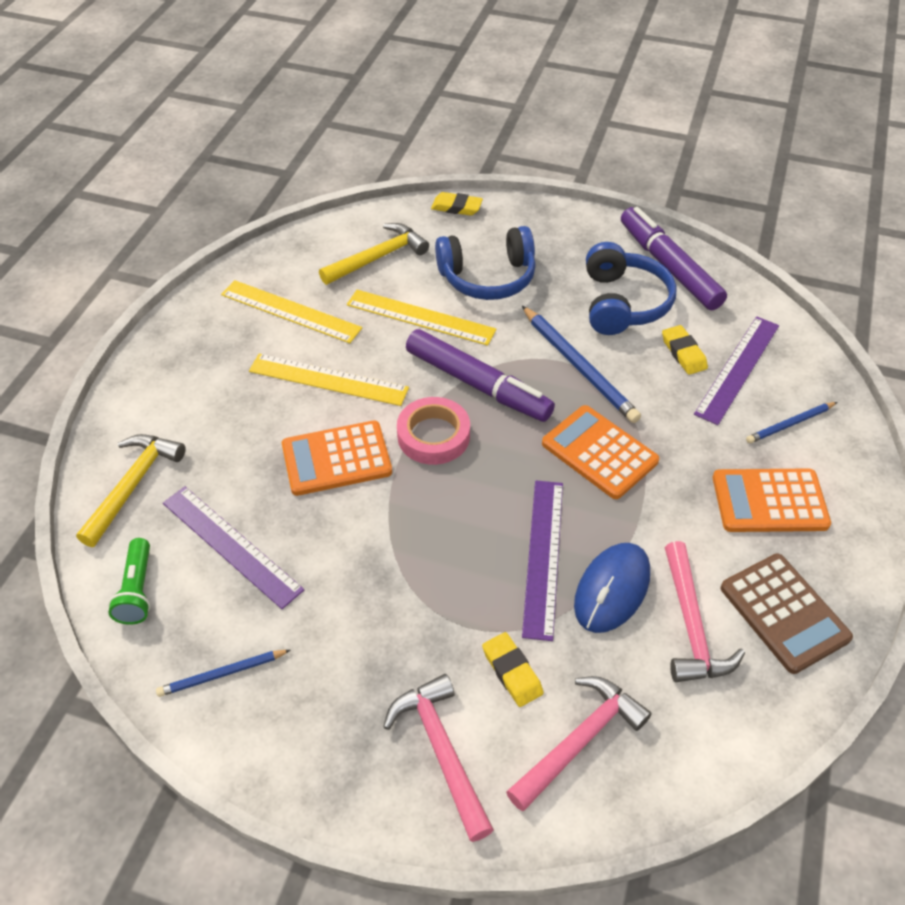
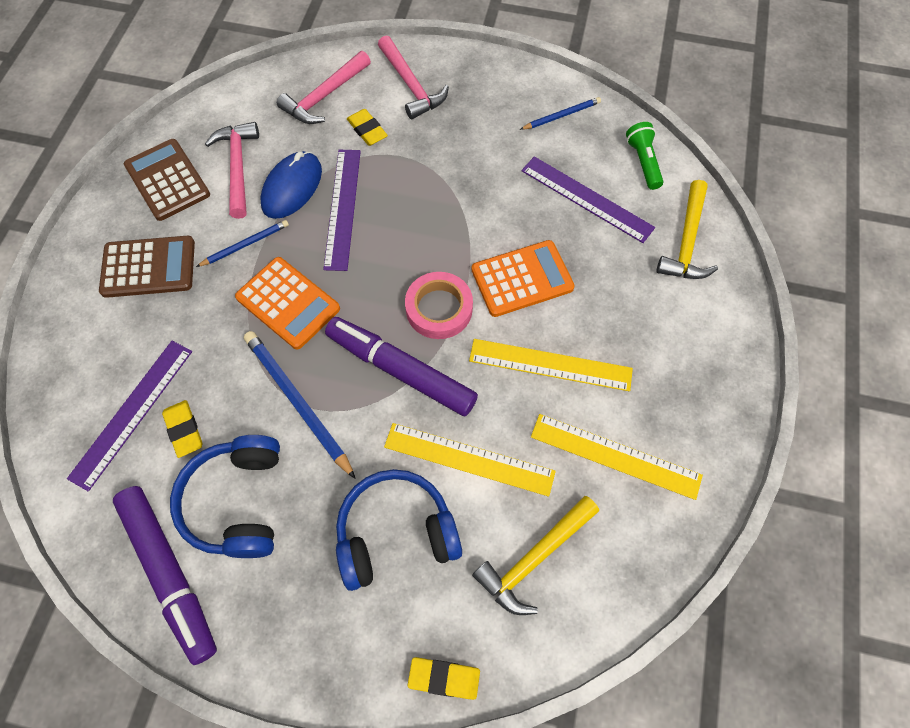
camera: 175 degrees right, 15 degrees up
orange calculator [713,468,831,532] -> brown calculator [99,236,195,298]
blue pencil [746,402,837,443] -> blue pencil moved to [196,220,289,267]

